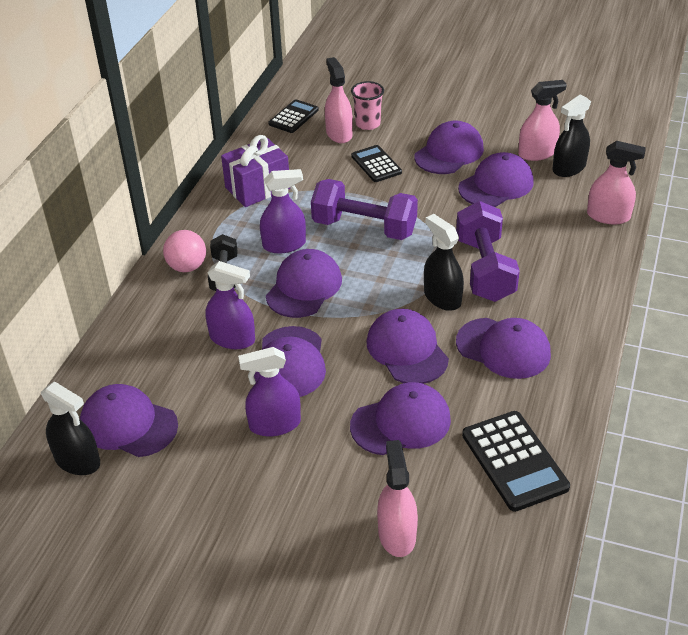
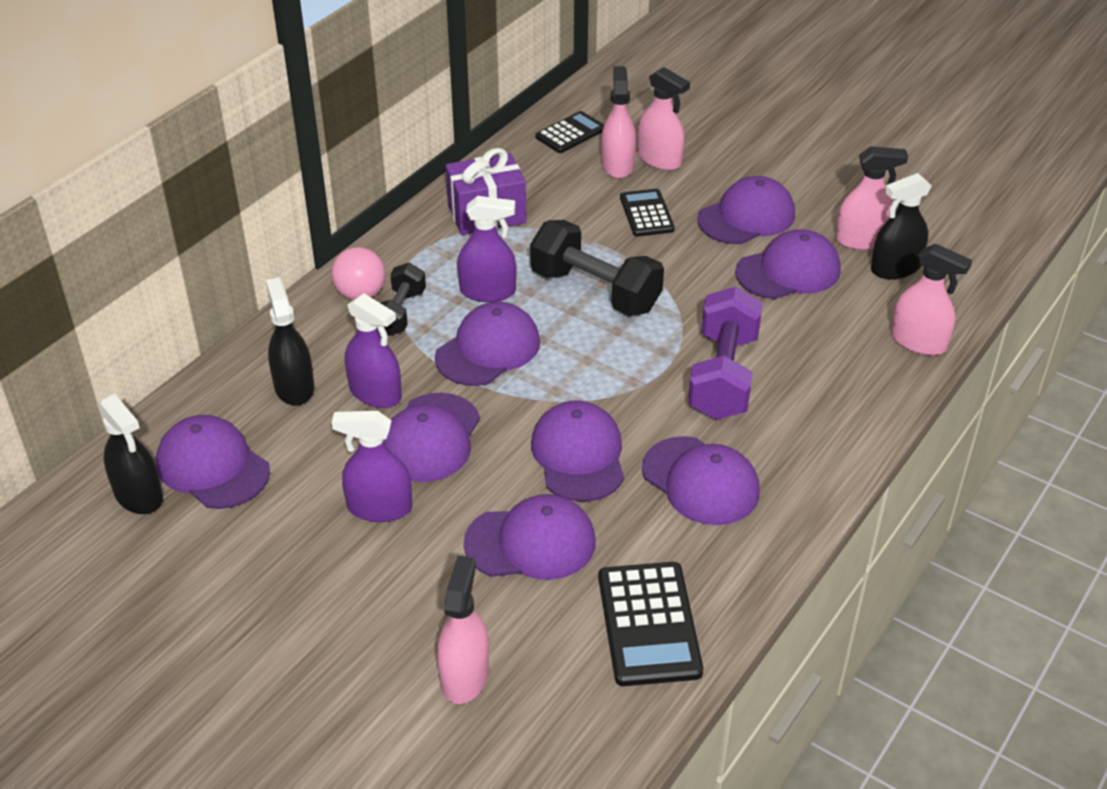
camera: 15 degrees right, 0 degrees up
purple dumbbell [311,179,418,240] -> black dumbbell [530,220,664,316]
pink cup [351,81,384,130] -> pink spray bottle [638,67,690,171]
black spray bottle [424,214,464,311] -> black spray bottle moved to [266,277,314,406]

